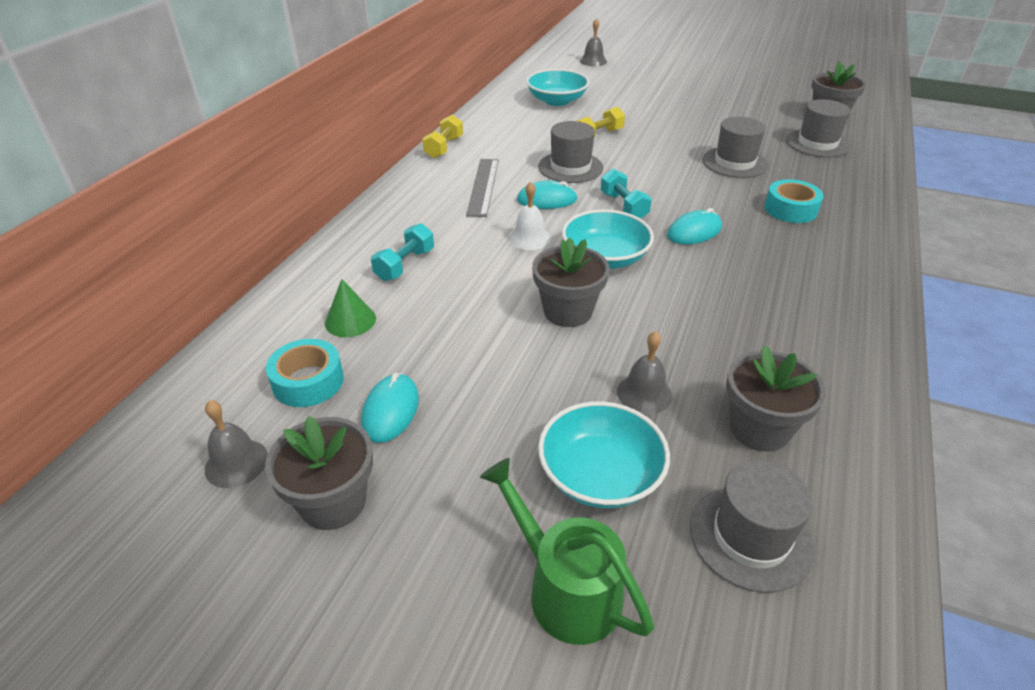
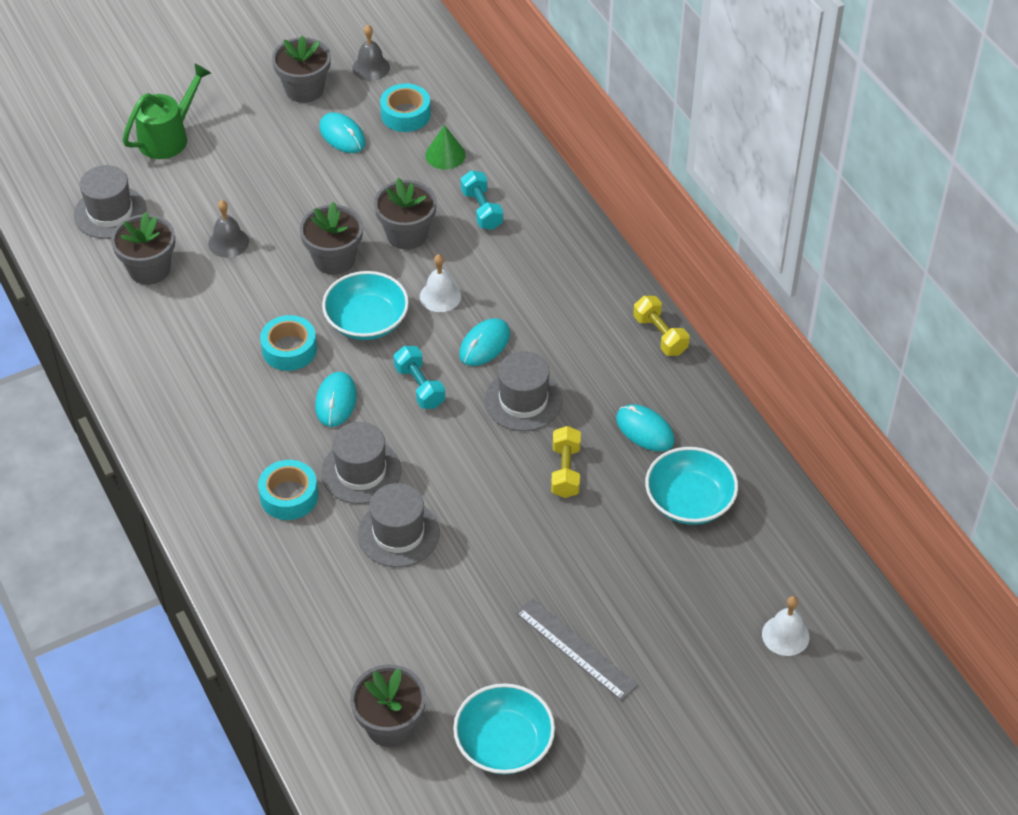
camera: 130 degrees right, 10 degrees up
grey ruler [466,159,499,217] -> grey ruler moved to [516,598,638,701]
green watering can [480,458,654,645] -> green watering can turned 45 degrees counterclockwise [123,63,211,159]
turquoise bowl [538,401,670,508] -> turquoise bowl moved to [453,683,555,774]
grey bell [580,18,607,66] -> white bell [762,596,809,656]
turquoise dumbbell [600,169,652,219] -> turquoise dumbbell turned 45 degrees clockwise [394,346,445,409]
grey hat [786,99,851,157] -> grey hat moved to [321,422,401,504]
none -> turquoise tape [260,315,317,371]
none -> grey flower pot [374,178,437,250]
none -> turquoise mouse [616,404,675,452]

